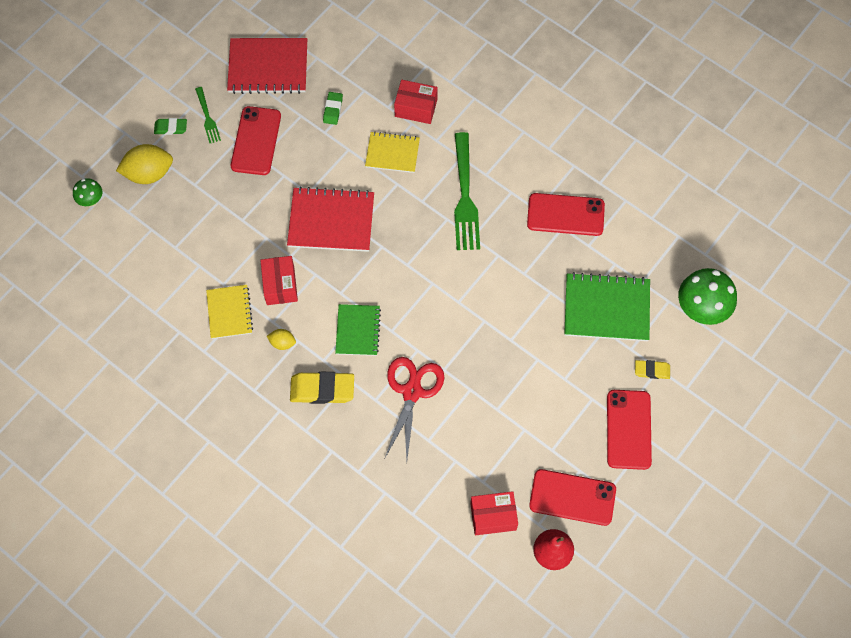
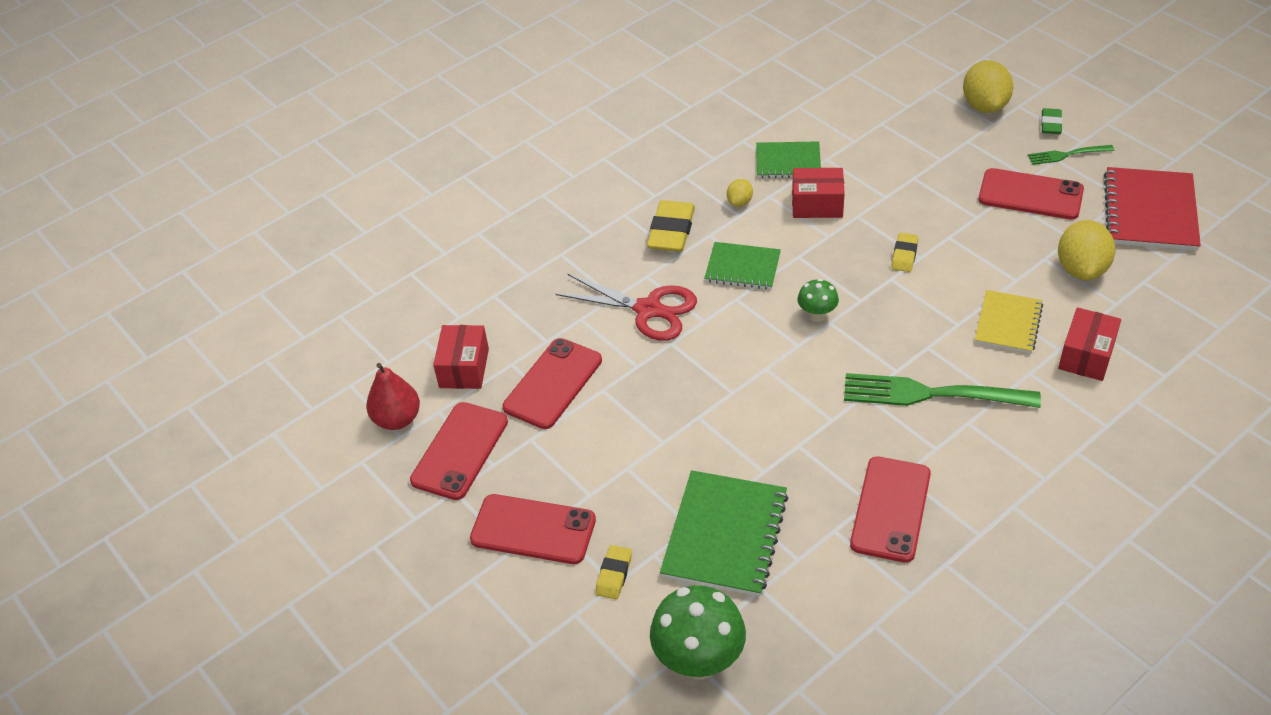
camera: 105 degrees right, 20 degrees down
green mushroom [73,178,102,207] -> green mushroom moved to [797,278,839,322]
yellow notebook [206,285,253,339] -> green notebook [756,141,821,178]
red notebook [287,186,374,252] -> yellow eraser [891,233,919,272]
green eraser [323,92,343,125] -> yellow lemon [1058,220,1116,280]
none -> red phone [503,338,602,429]

